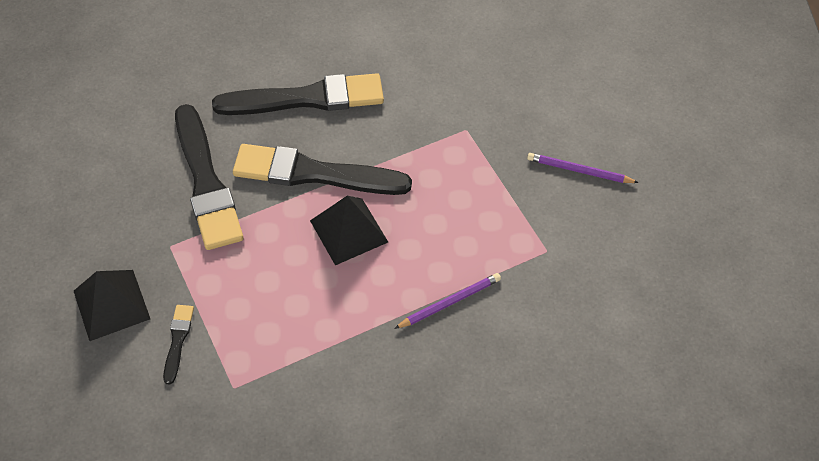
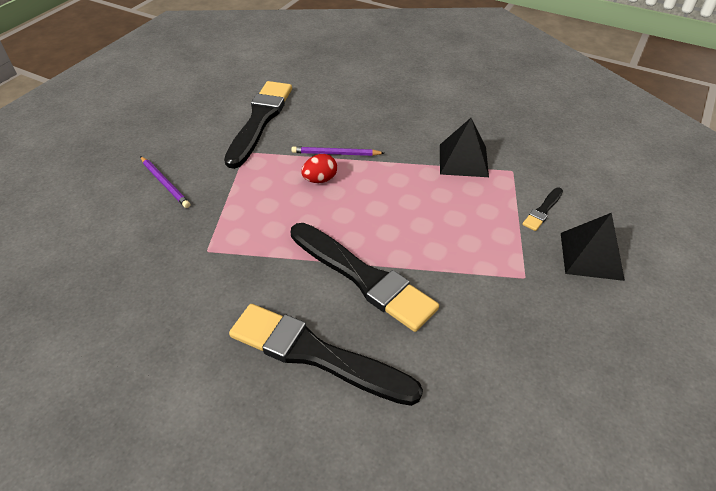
camera: 145 degrees left, 10 degrees down
black brush [175,104,244,250] -> black brush moved to [224,81,292,169]
black pyramid [310,196,388,265] -> black pyramid moved to [440,118,489,177]
none -> red egg [301,154,337,183]

